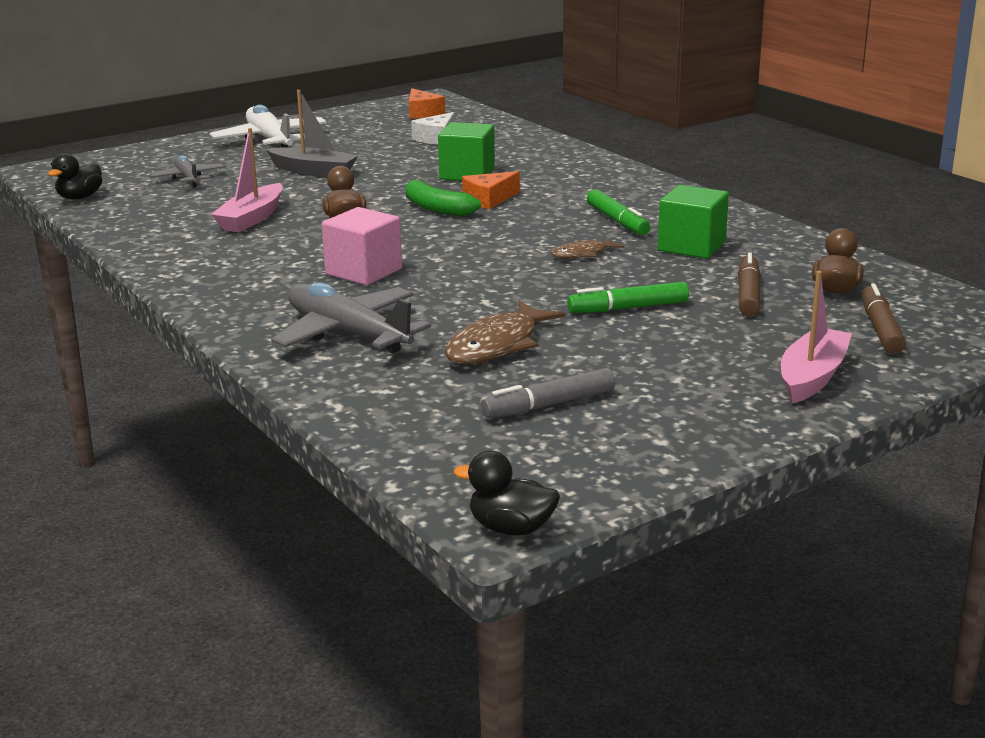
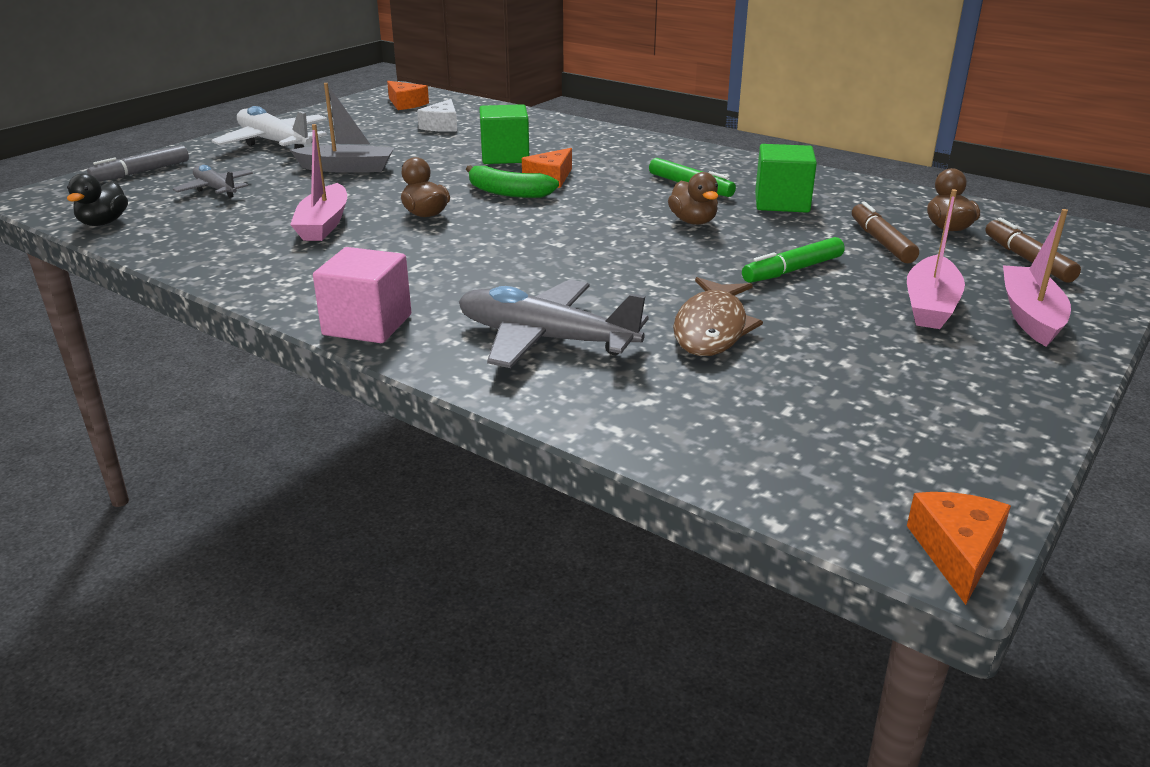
camera: 20 degrees left, 5 degrees up
pink cube [322,207,402,285] -> pink cube moved to [313,247,411,343]
black duck [454,451,560,536] -> orange cheese [907,492,1011,605]
grey marker [481,368,615,419] -> grey marker moved to [87,145,189,181]
brown fish [551,238,624,259] -> brown duck [668,172,719,225]
none -> pink boat [907,189,965,329]

